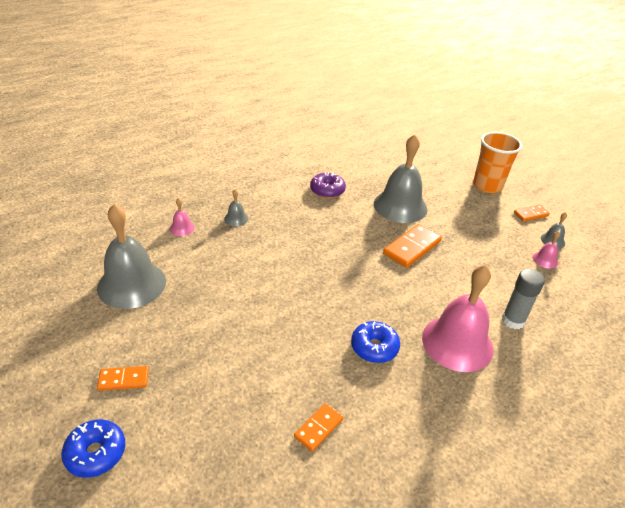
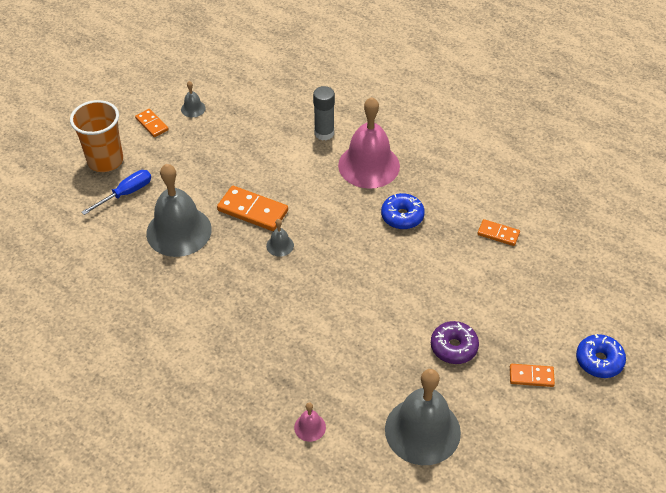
camera: 105 degrees left, 10 degrees up
orange domino [97,366,149,391] -> orange domino turned 60 degrees counterclockwise [510,364,555,387]
grey bell [224,189,248,226] -> grey bell moved to [266,219,294,257]
purple donut [310,172,346,198] -> purple donut moved to [431,321,479,364]
pink bell [533,231,560,269] -> none
none -> blue screwdriver [81,170,151,215]

